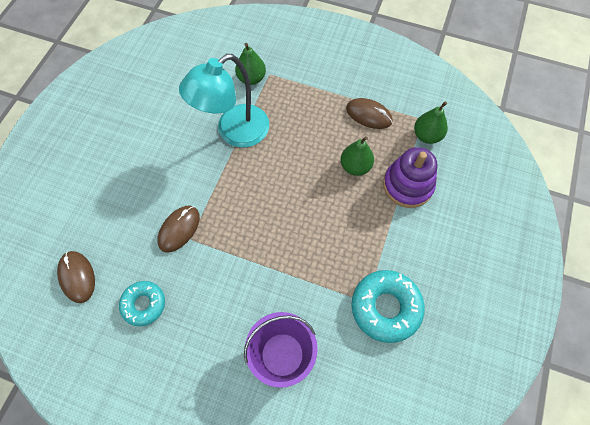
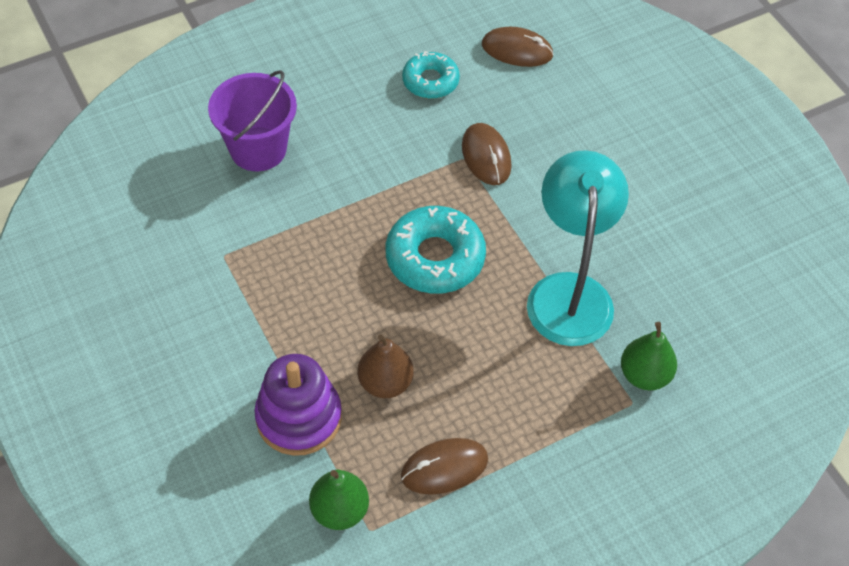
camera: 130 degrees right, 10 degrees down
green pear [341,136,374,176] -> brown pear [358,335,414,398]
turquoise donut [351,270,425,343] -> turquoise donut moved to [386,206,486,294]

